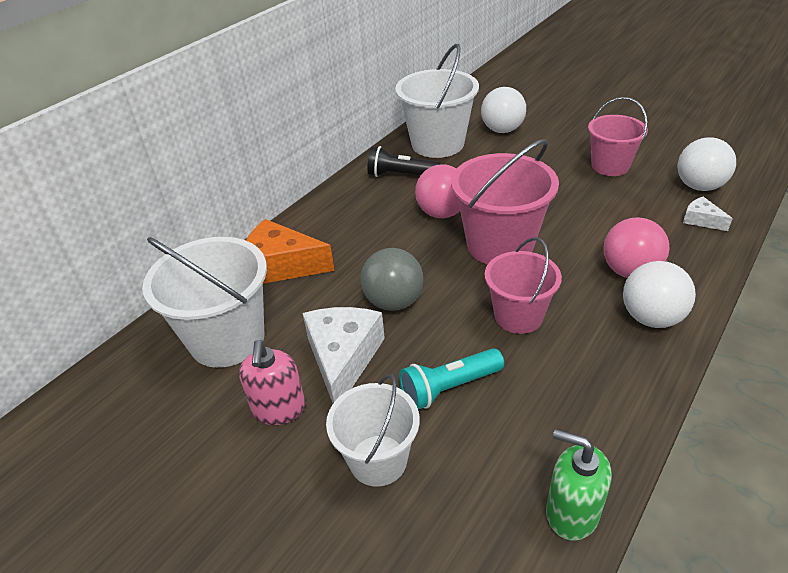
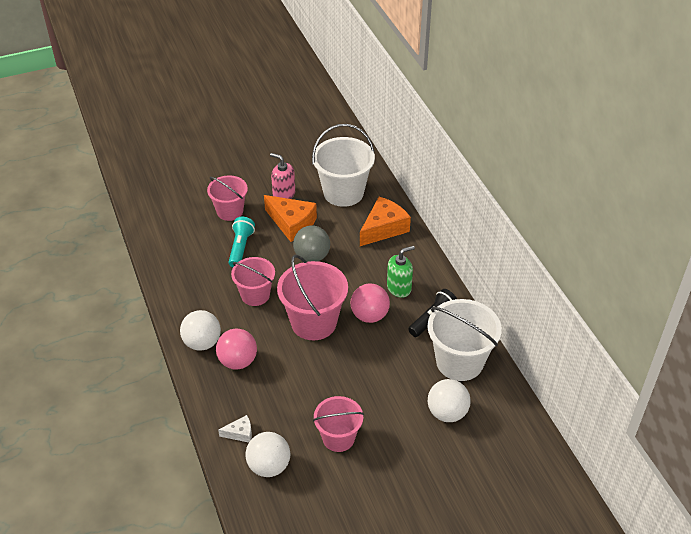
camera: 120 degrees right, 5 degrees up
white cheese [303,307,385,403] -> orange cheese [264,195,317,242]
white bucket [326,374,420,487] -> pink bucket [207,176,248,221]
green soap dispenser [546,429,612,541] -> green soap dispenser moved to [387,246,415,298]

